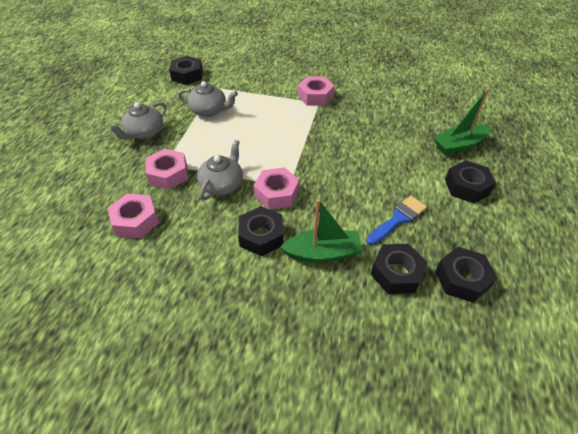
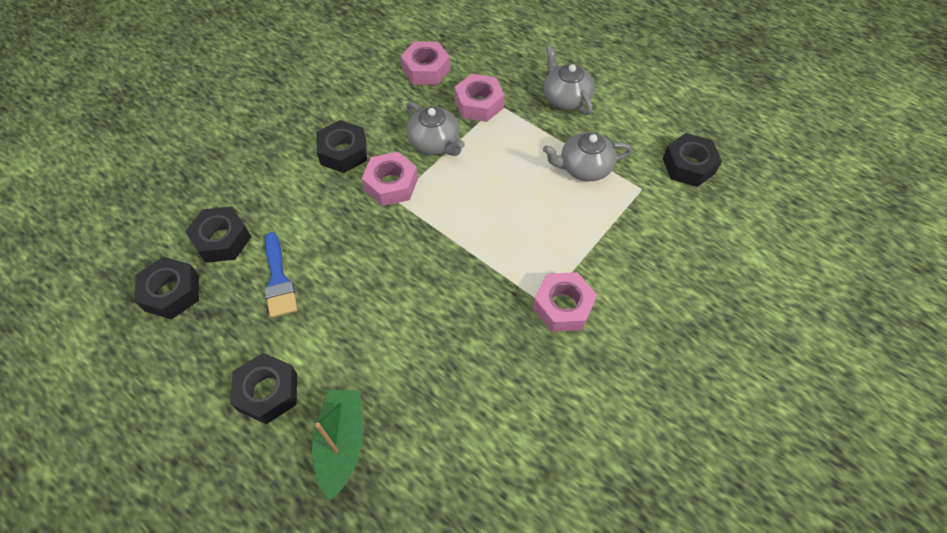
camera: 115 degrees right, 10 degrees up
grey teapot [178,81,238,117] -> grey teapot turned 45 degrees clockwise [543,132,632,181]
green boat [280,199,363,263] -> none

